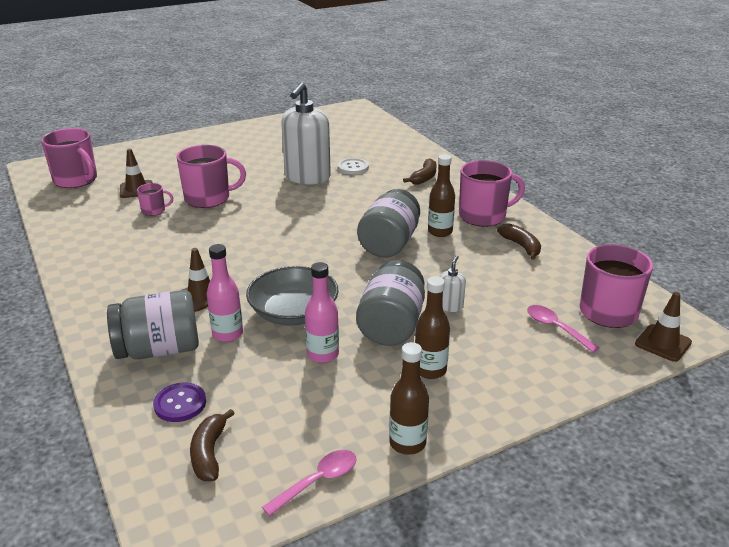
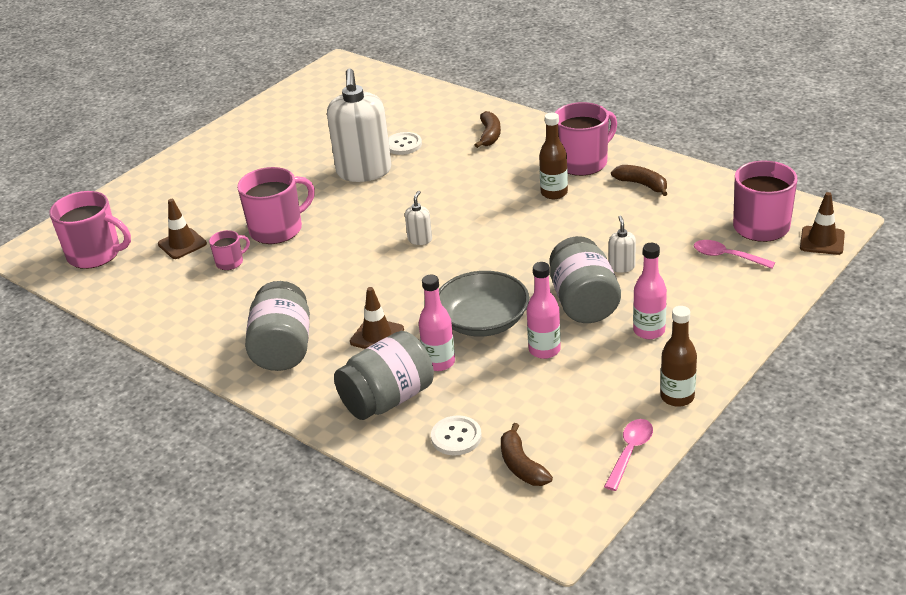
camera: 20 degrees left, 5 degrees up
purple button [153,382,206,422] -> white button [431,415,482,456]
grey jar [357,189,420,257] -> grey jar moved to [245,281,310,371]
brown bottle [415,276,450,379] -> pink bottle [633,243,667,339]
none -> white soap dispenser [405,191,432,245]

